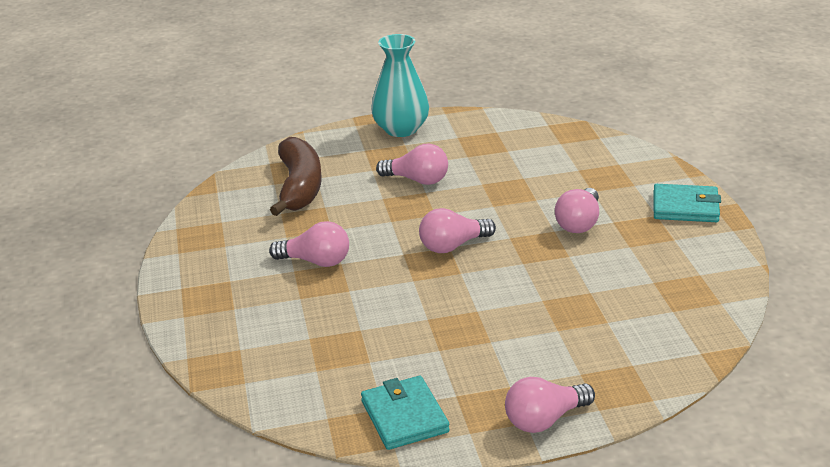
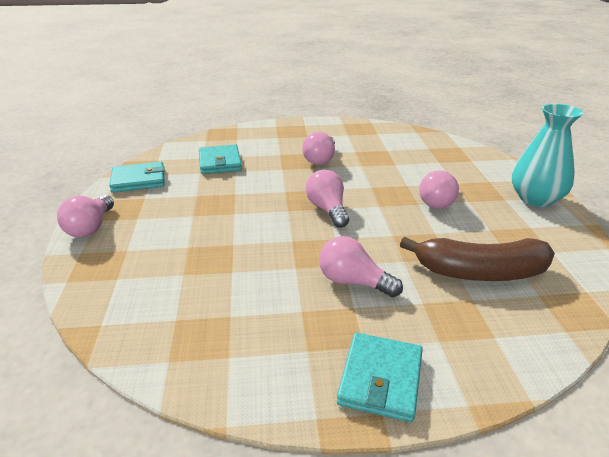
camera: 95 degrees right, 0 degrees up
brown banana [270,137,322,216] -> brown banana moved to [400,237,555,281]
pink light bulb [505,377,595,433] -> pink light bulb turned 150 degrees counterclockwise [57,195,114,237]
none -> turquoise wallet [199,145,242,174]

